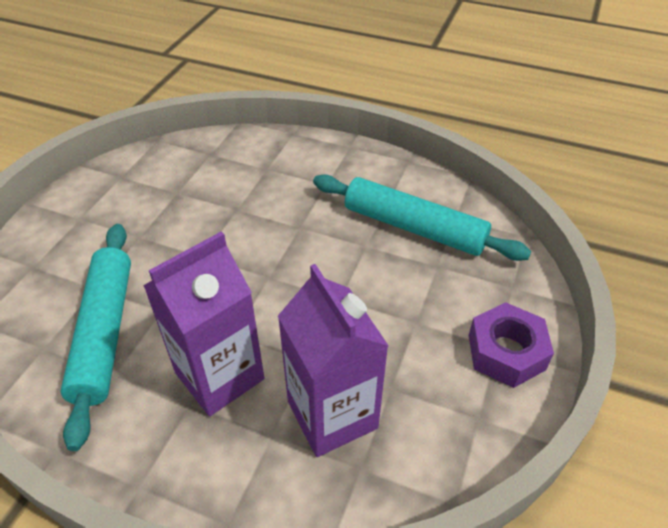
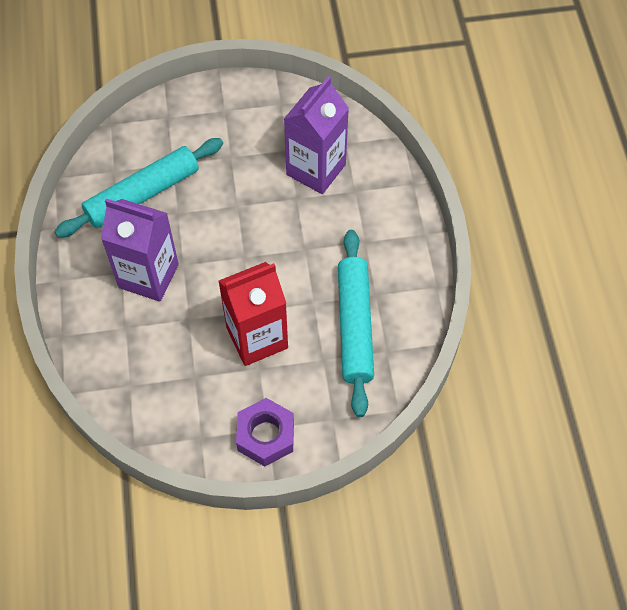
camera: 60 degrees right, 15 degrees up
purple carton [278,264,389,457] -> purple carton moved to [284,76,349,194]
none -> red carton [219,262,288,366]

